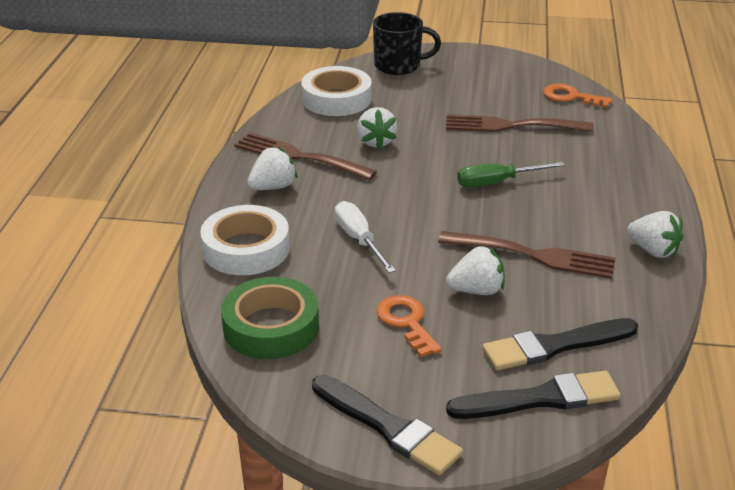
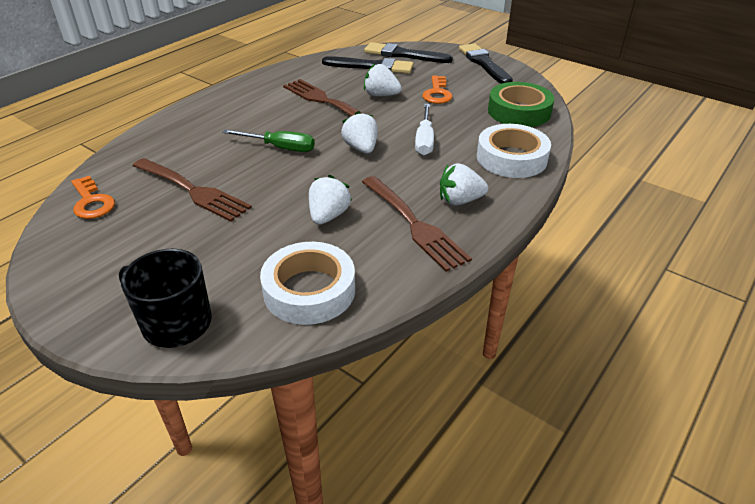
camera: 150 degrees left, 5 degrees up
white strawberry [627,211,683,258] -> white strawberry moved to [341,111,378,154]

